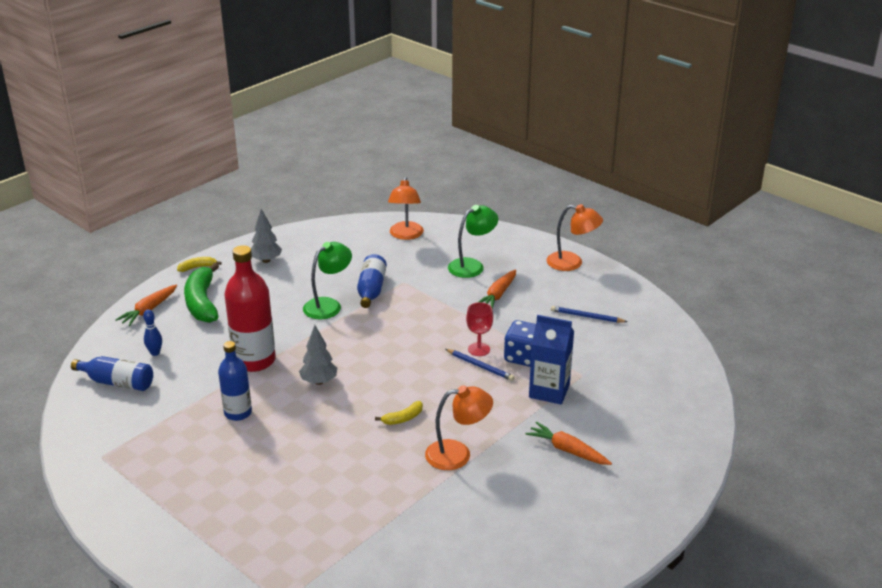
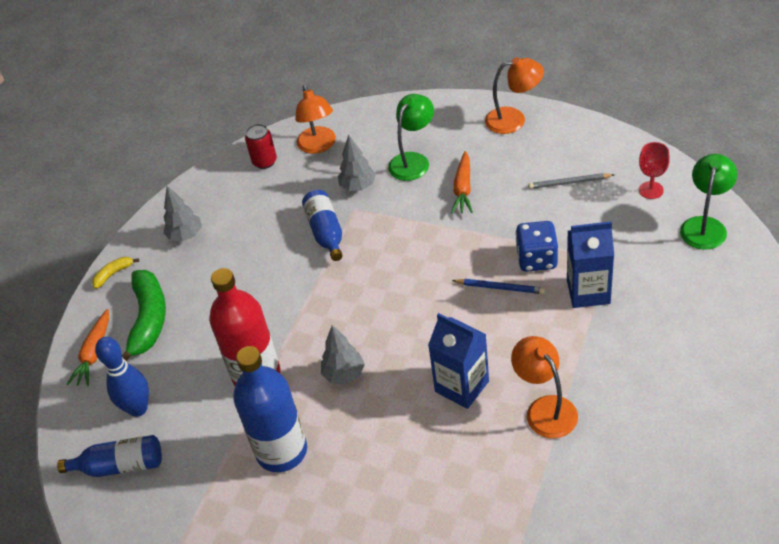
camera: 15 degrees left, 15 degrees up
blue bowling pin [143,309,162,356] -> blue bowling pin [95,337,149,417], size x1.81
green banana [184,263,219,323] -> green banana turned 150 degrees counterclockwise [122,270,166,361]
blue bottle [218,341,252,421] -> blue bottle [233,346,307,472], size x1.62
green lamp [303,242,352,319] -> green lamp moved to [680,154,737,250]
yellow banana [375,401,423,425] -> blue carton [428,313,489,409]
orange lamp [425,385,493,470] -> orange lamp turned 90 degrees counterclockwise [511,336,578,438]
red goblet [466,302,493,356] -> red goblet moved to [639,142,670,199]
orange carrot [525,422,612,465] -> none
blue pencil [551,306,627,323] -> grey pencil [528,173,615,189]
none -> red can [245,124,277,169]
none -> grey tree [338,134,376,191]

